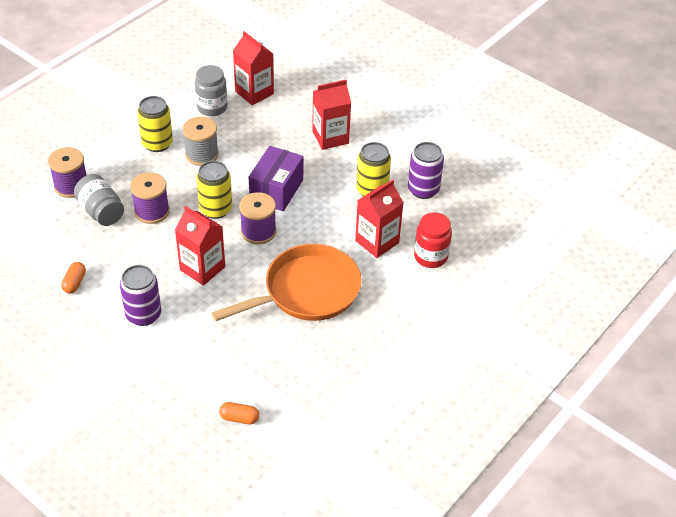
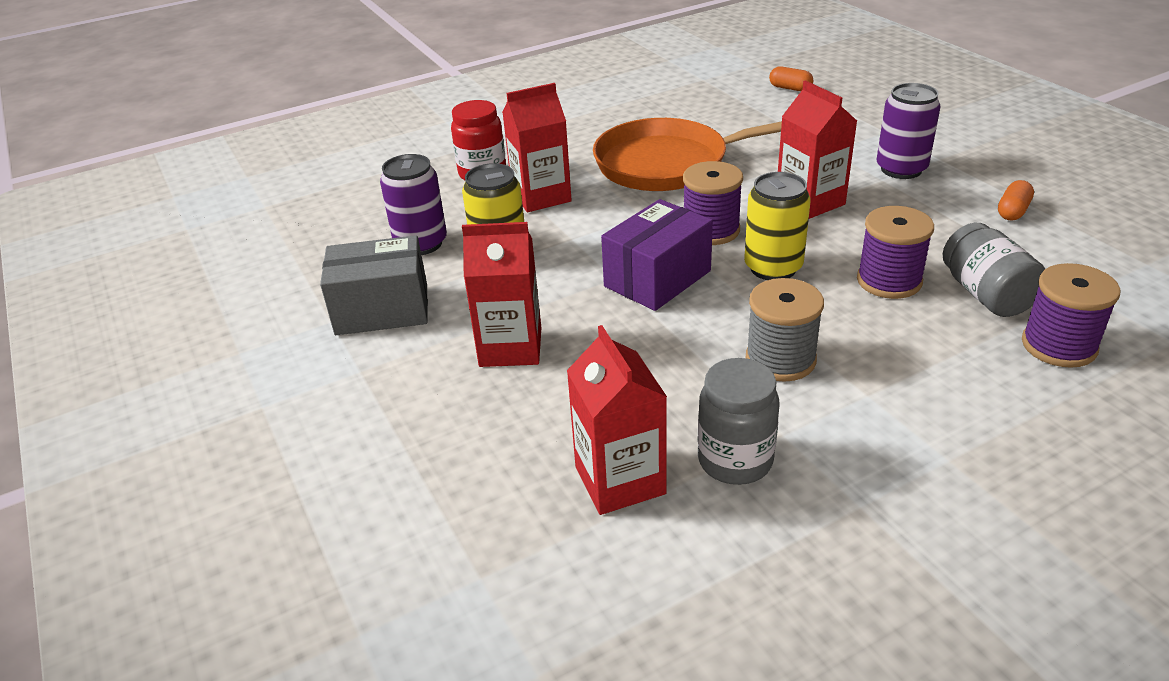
camera: 155 degrees left, 10 degrees down
yellow can [137,96,173,152] -> none
none -> grey box [320,235,428,335]

